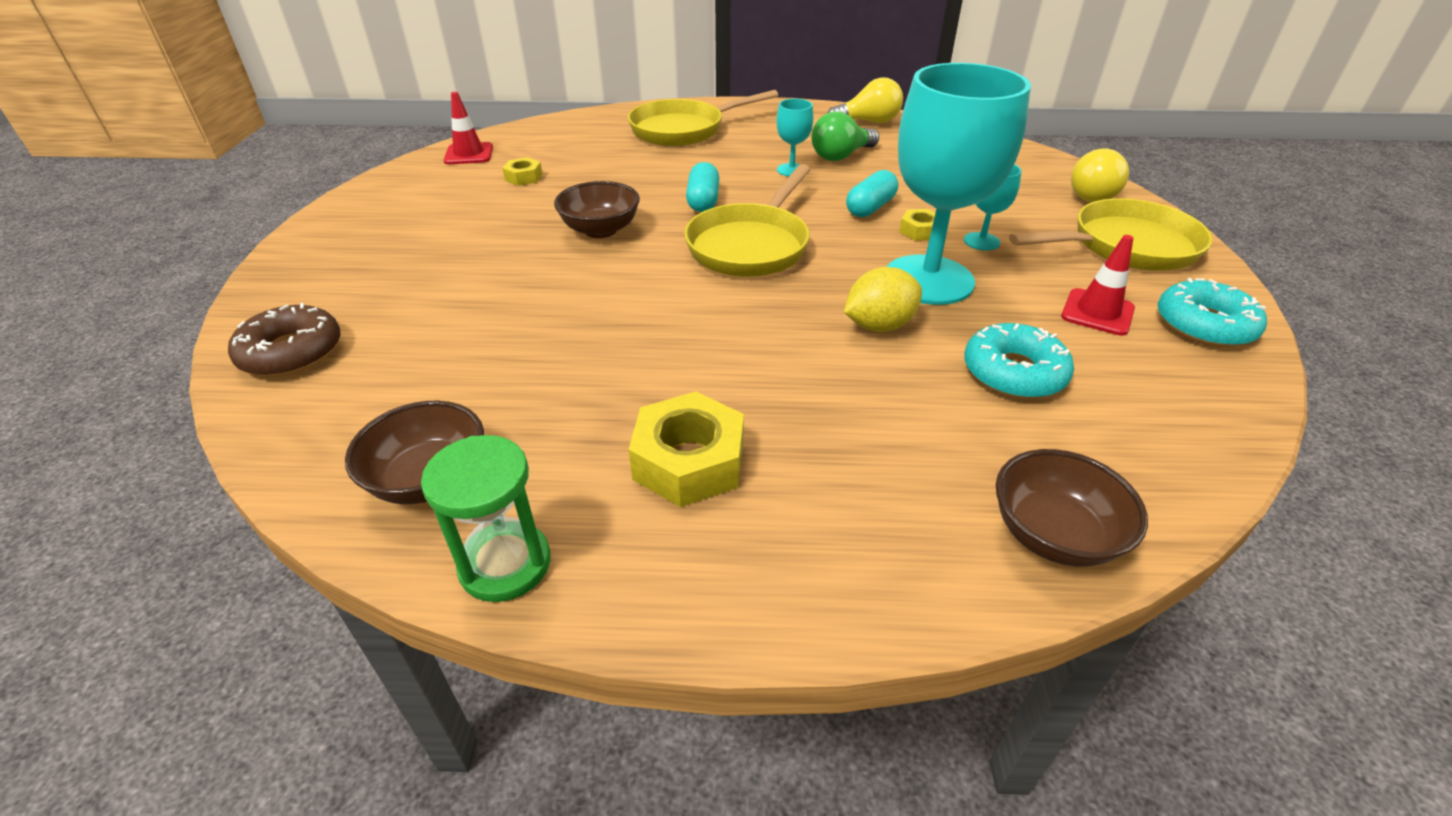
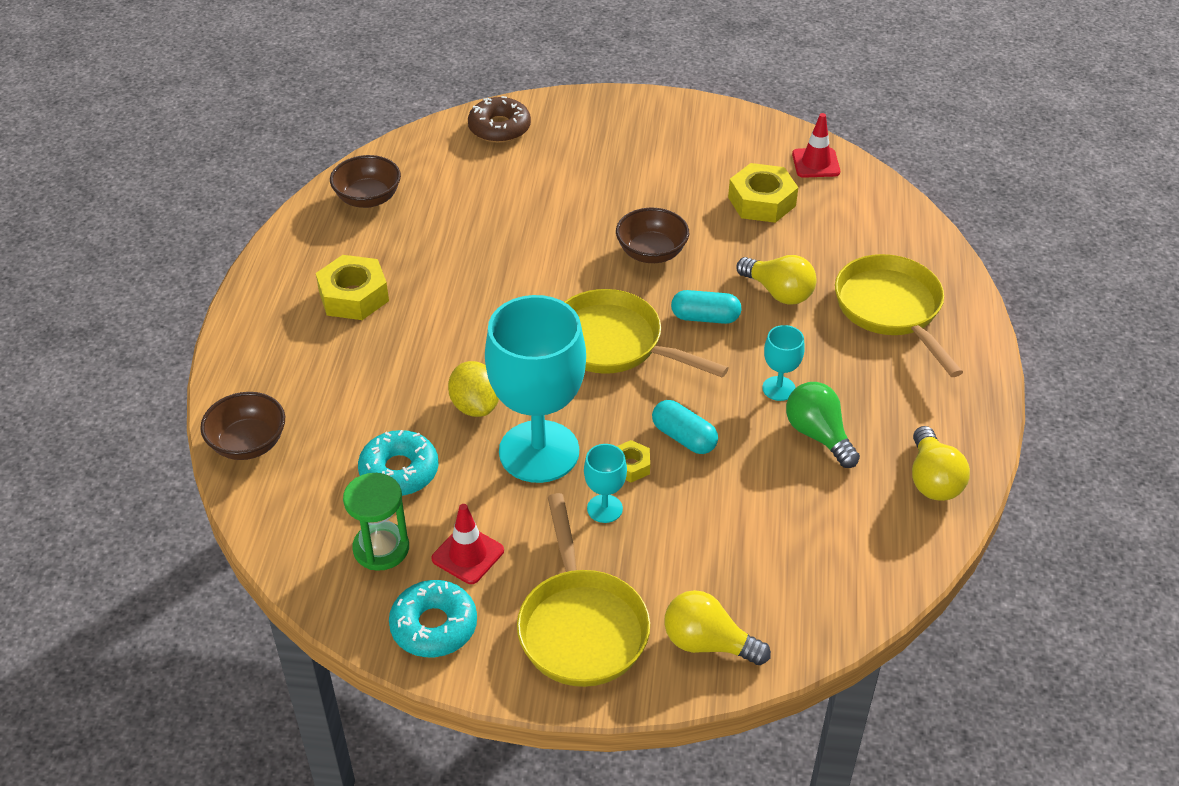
camera: 95 degrees right, 5 degrees up
green hourglass [421,435,551,602] -> green hourglass moved to [343,473,409,571]
yellow nut [502,157,543,186] -> yellow nut [728,163,798,223], size x1.89
none -> yellow light bulb [736,255,817,305]

